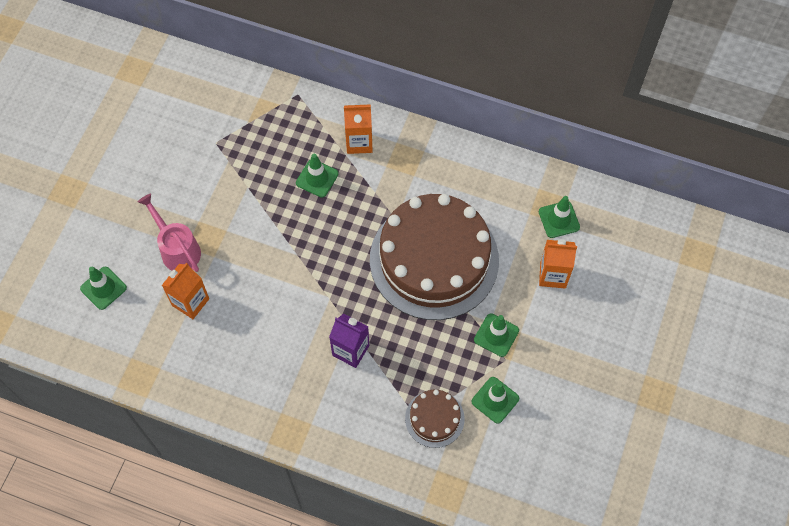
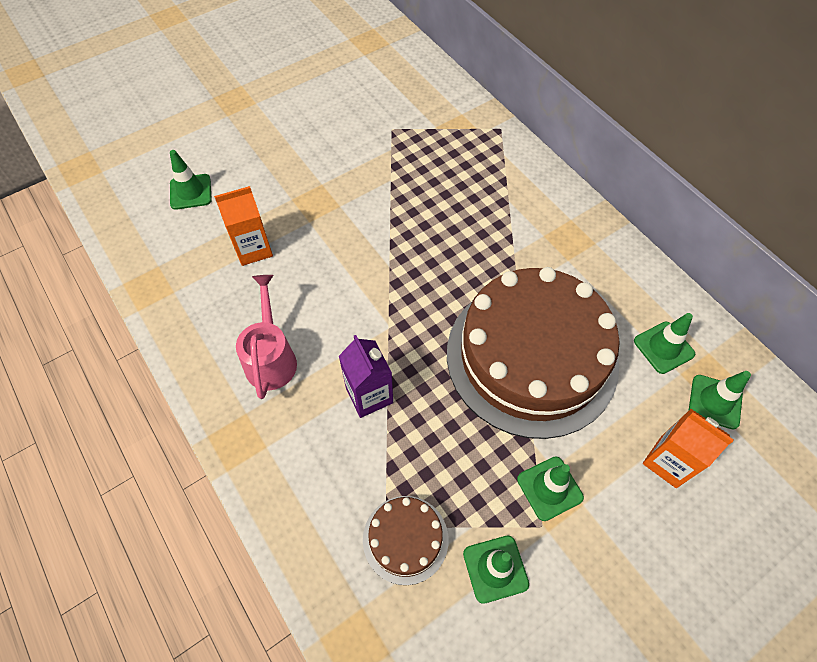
camera: 35 degrees right, 5 degrees down
pink watering can [138,194,201,272] -> pink watering can moved to [236,275,297,399]
green traffic cone [296,154,339,198] -> green traffic cone moved to [634,313,695,374]
orange carton [344,104,373,154] -> none

